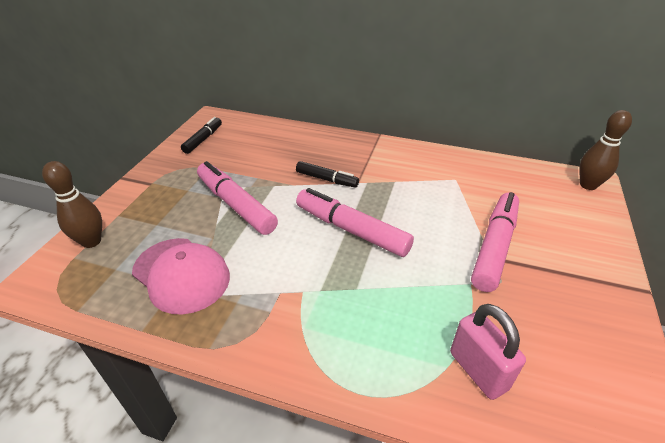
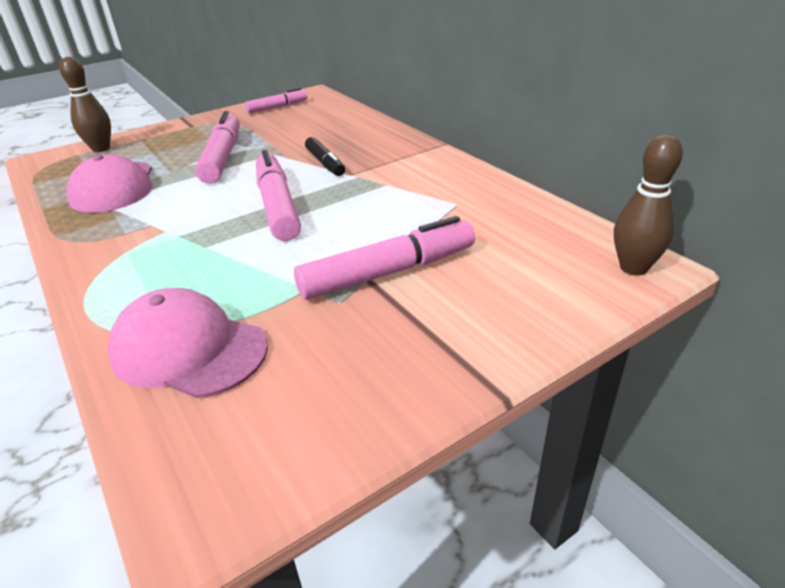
camera: 40 degrees right, 5 degrees down
black marker [181,117,222,154] -> pink marker [245,88,307,113]
pink padlock [450,304,526,400] -> pink cap [108,288,268,398]

